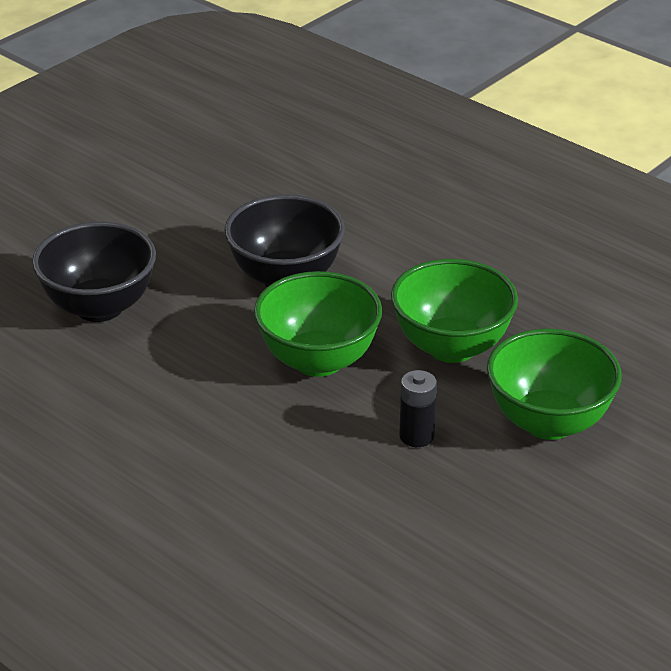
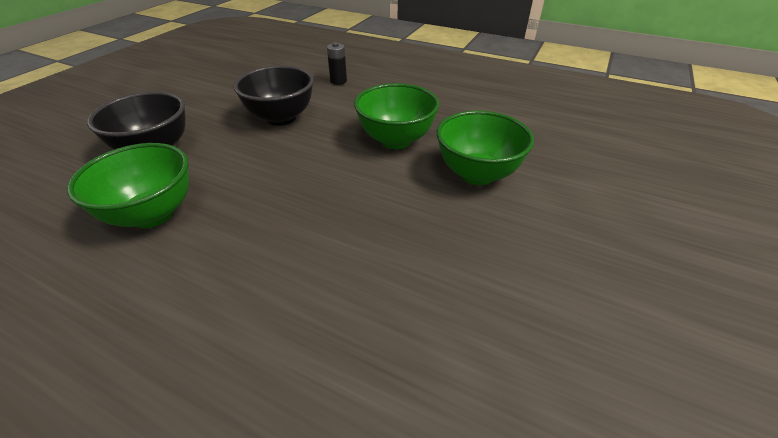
camera: 15 degrees left, 5 degrees up
green bowl [254,271,382,377] -> green bowl moved to [67,143,189,228]
black battery [399,370,437,447] -> black battery moved to [327,42,347,85]

